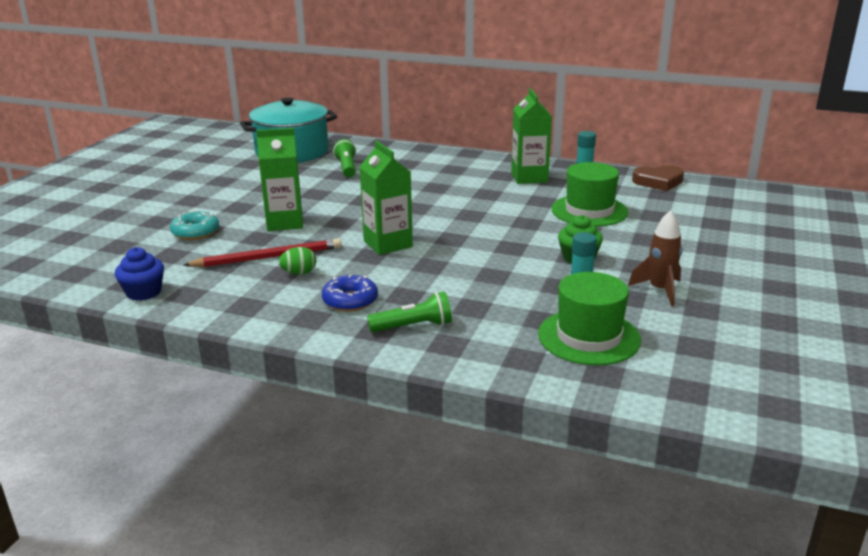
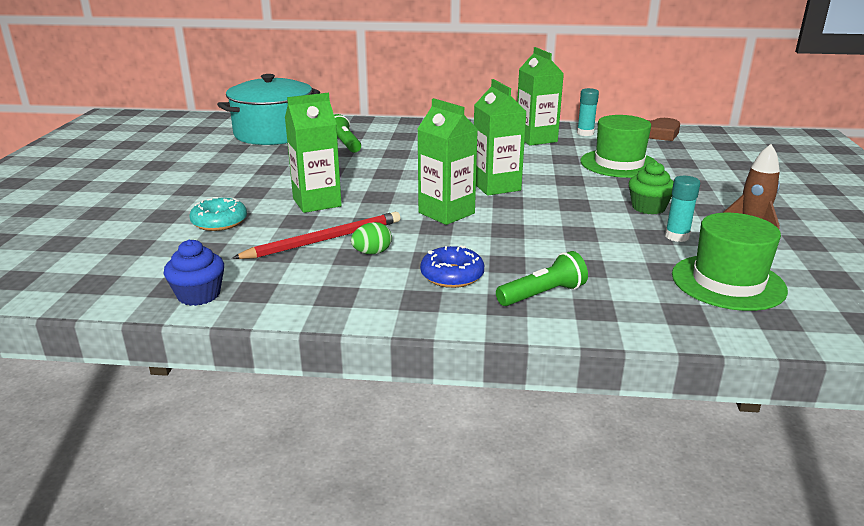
camera: 15 degrees left, 0 degrees up
none -> green carton [474,79,527,196]

